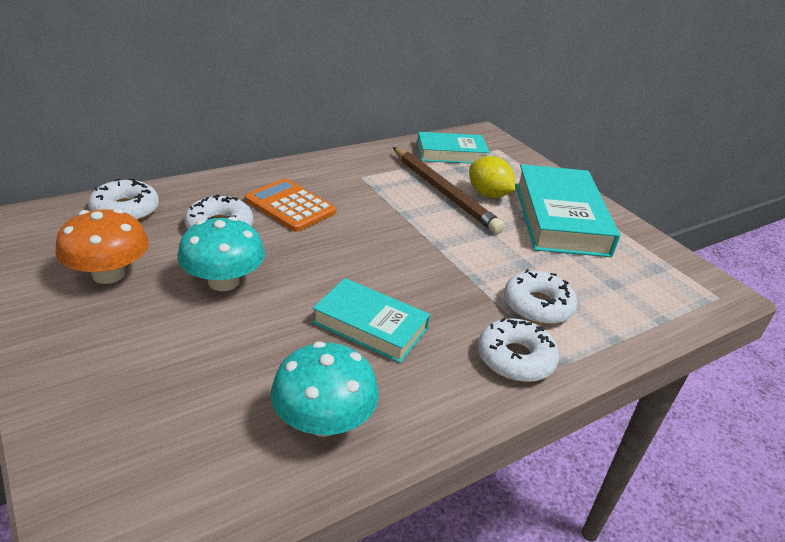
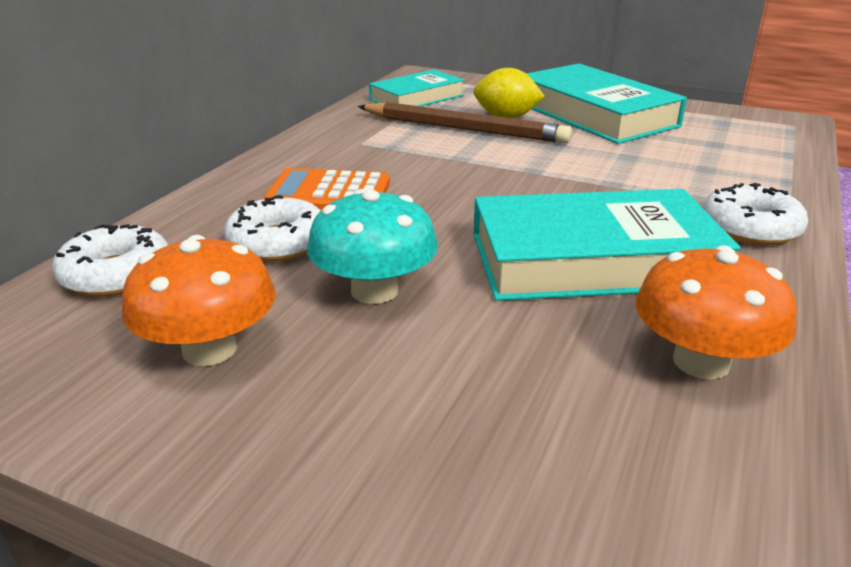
camera: 30 degrees left, 5 degrees down
turquoise mushroom [271,341,379,437] -> orange mushroom [636,245,797,379]
turquoise book [312,278,430,363] -> turquoise book [473,189,741,301], size x1.65
white donut [504,269,577,325] -> none

